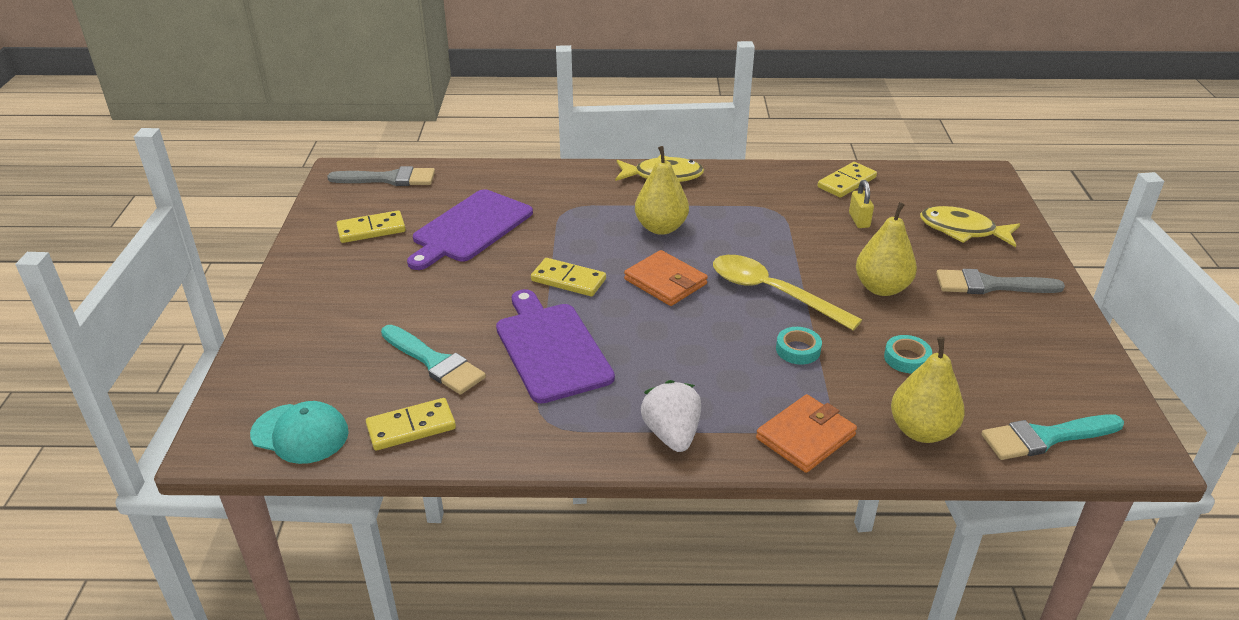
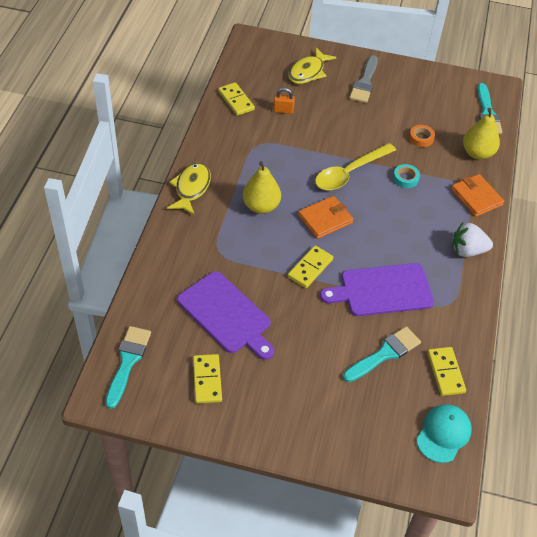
camera: 80 degrees left, 15 degrees up
grey brush [327,166,435,186] -> turquoise brush [105,326,151,409]
yellow padlock [849,180,874,228] -> orange padlock [273,88,295,114]
yellow pear [856,202,917,296] -> none
turquoise tape [884,335,932,373] -> orange tape [409,125,435,147]

